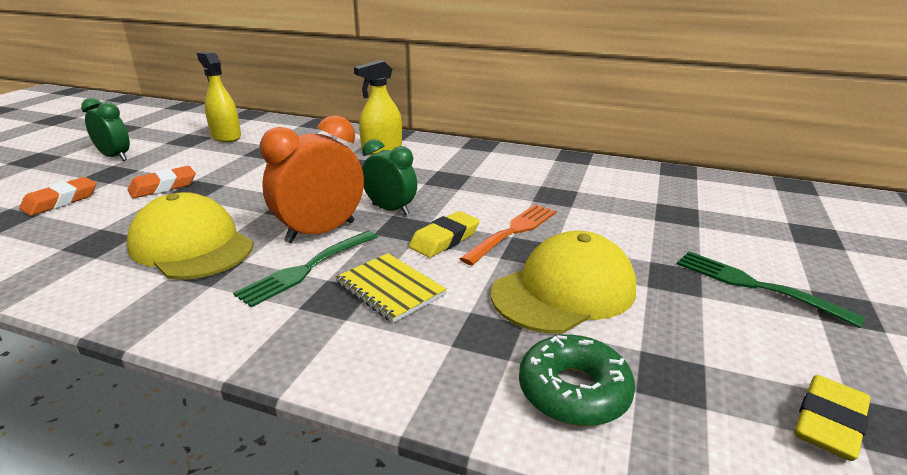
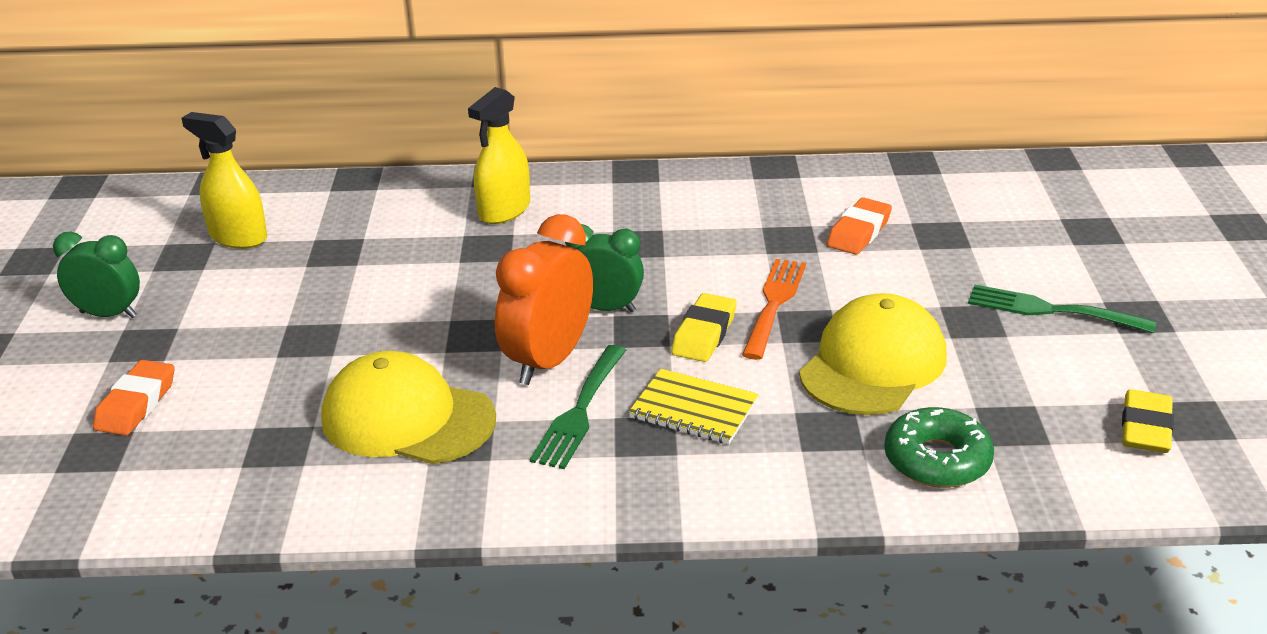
camera: 20 degrees left, 5 degrees up
orange eraser [128,166,196,198] -> orange eraser moved to [827,198,892,255]

